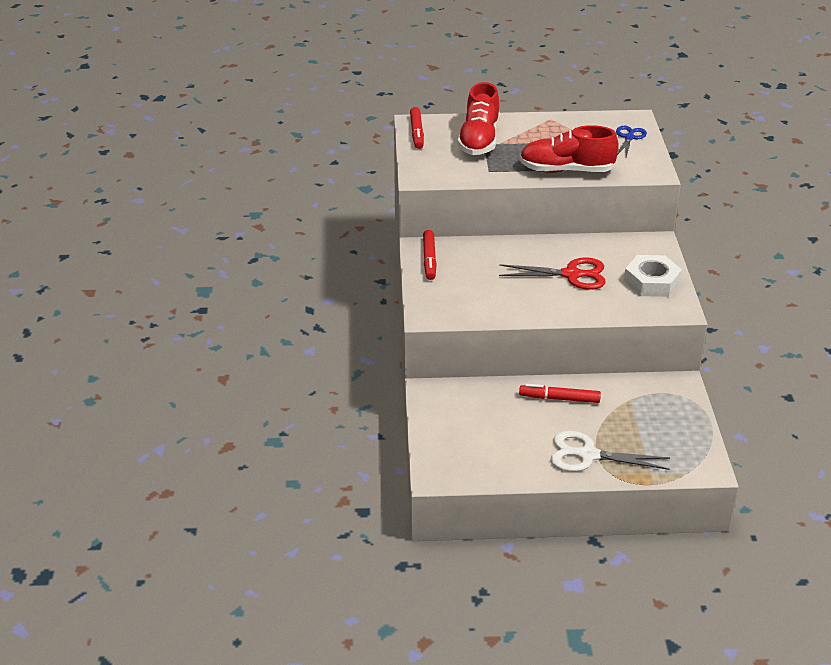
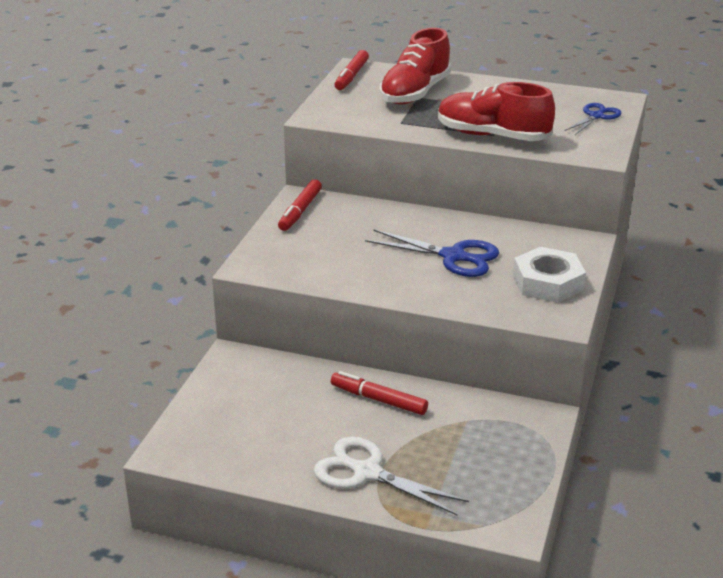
camera: 20 degrees right, 5 degrees down
red scissors [499,257,606,290] -> blue scissors [365,229,499,277]

